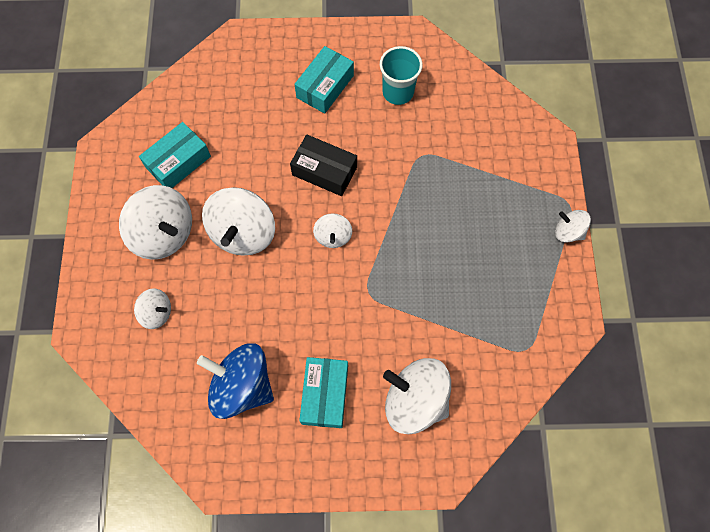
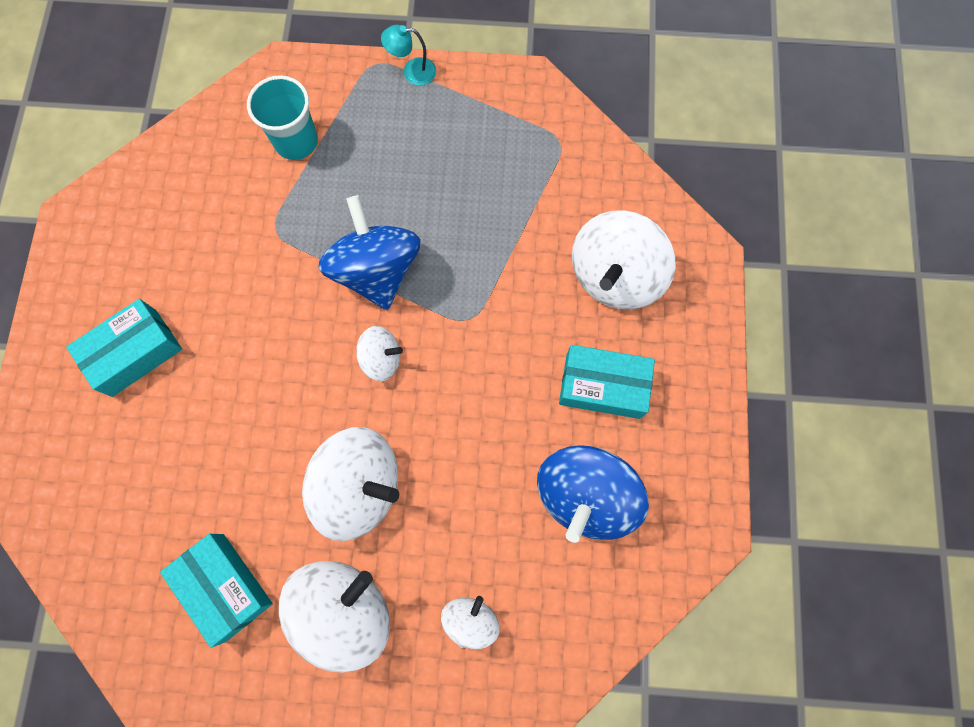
camera: 85 degrees left, 5 degrees up
black box [290,134,357,196] -> none
turquoise box [294,46,354,114] -> turquoise box turned 75 degrees counterclockwise [66,299,182,397]
turquoise cup [380,46,423,105] -> turquoise cup moved to [247,75,318,160]
white spinning top [555,210,591,243] -> turquoise lamp [381,25,436,86]
none -> blue spinning top [318,195,421,310]

